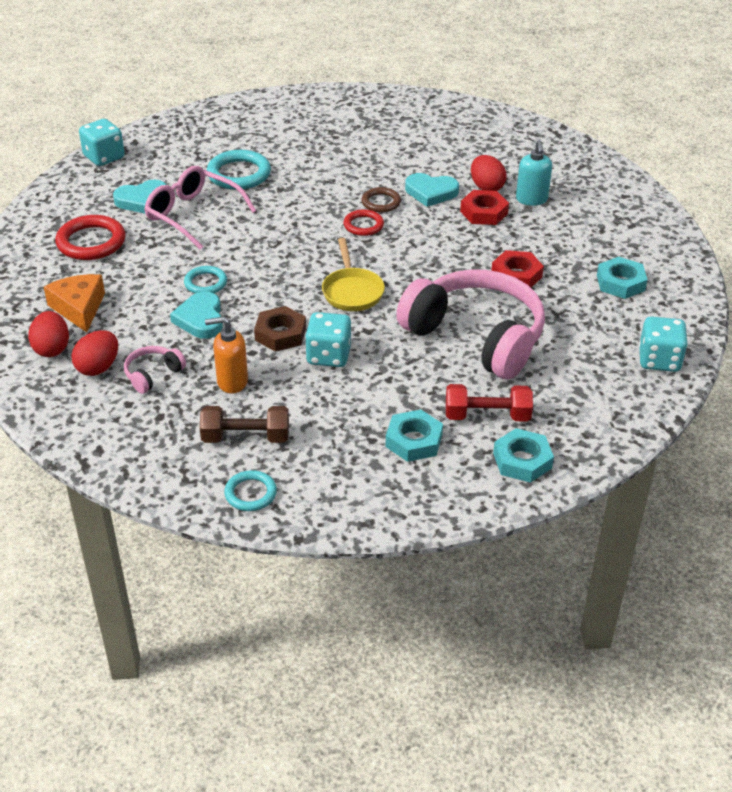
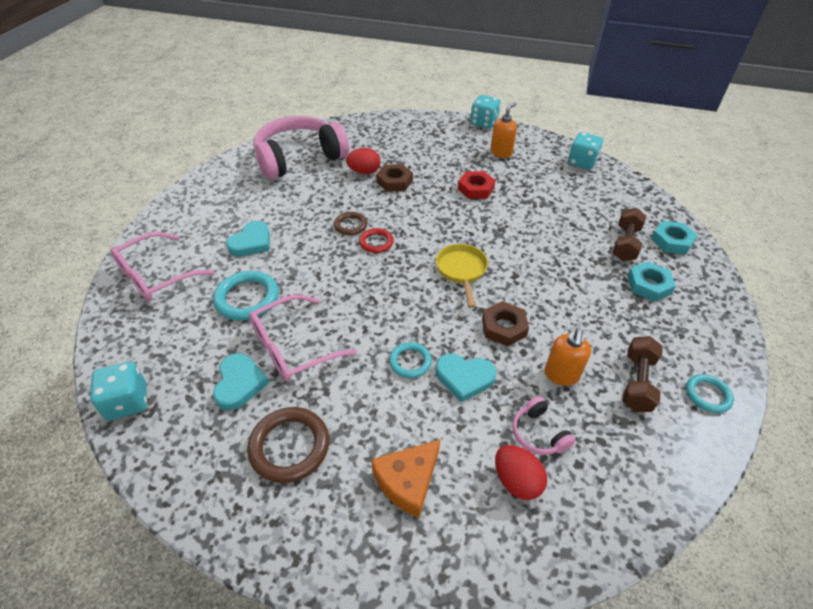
camera: 70 degrees left, 5 degrees up
red egg [28,311,69,357] -> none
orange cheese [44,274,105,332] -> orange cheese turned 45 degrees counterclockwise [371,439,440,518]
red ring [55,215,126,260] -> brown ring [247,407,329,483]
turquoise dice [305,312,351,367] -> turquoise dice moved to [470,95,501,129]
yellow pan [322,238,385,311] -> yellow pan turned 105 degrees counterclockwise [436,244,488,308]
pink headphones [396,269,545,379] -> pink headphones moved to [254,116,349,180]
turquoise heart [405,173,459,207] -> turquoise heart moved to [226,221,270,256]
red dumbbell [446,384,533,422] -> brown dumbbell [613,208,646,261]
red nut [460,190,509,225] -> brown nut [376,164,413,192]
turquoise soap dispenser [516,140,552,206] -> none
turquoise nut [597,257,648,299] -> orange soap dispenser [490,102,517,158]
none -> pink glasses [110,232,214,301]

